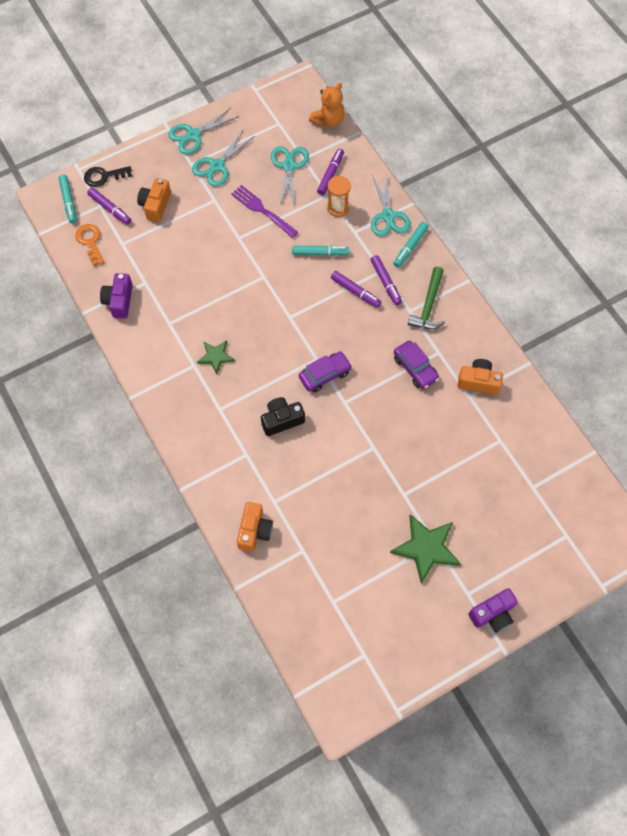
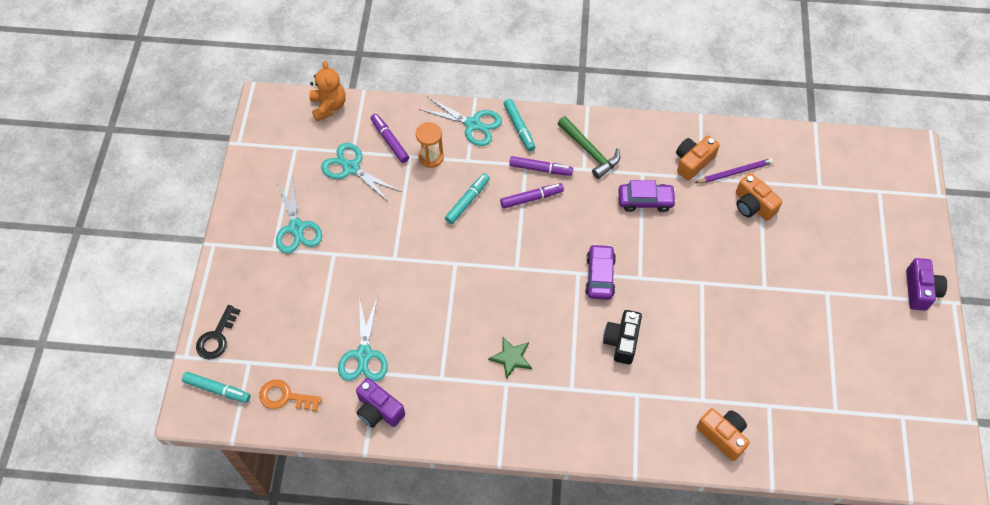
camera: 55 degrees left, 5 degrees down
purple marker [87,188,131,225] -> none
orange camera [137,178,171,222] -> orange camera moved to [736,173,783,221]
turquoise scissors [168,108,239,154] -> turquoise scissors moved to [338,296,388,381]
purple fork [231,185,298,238] -> none
green star [390,514,461,584] -> none
none -> purple pencil [695,158,774,183]

